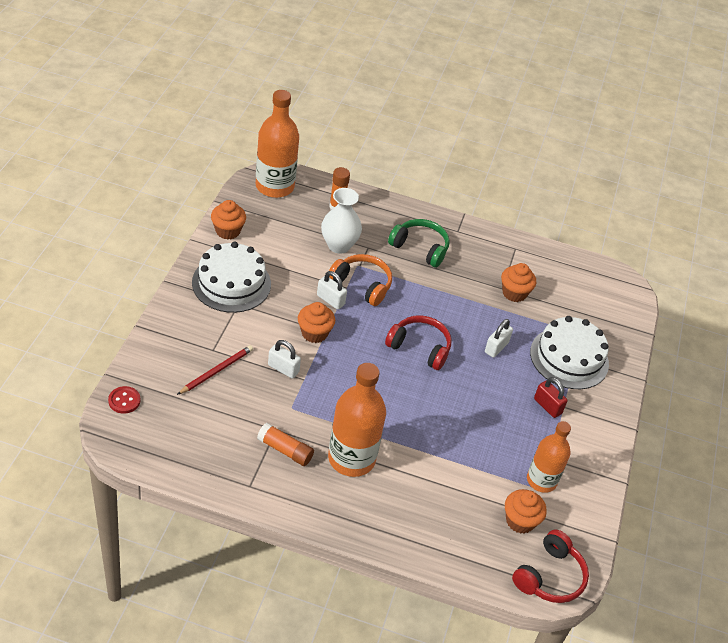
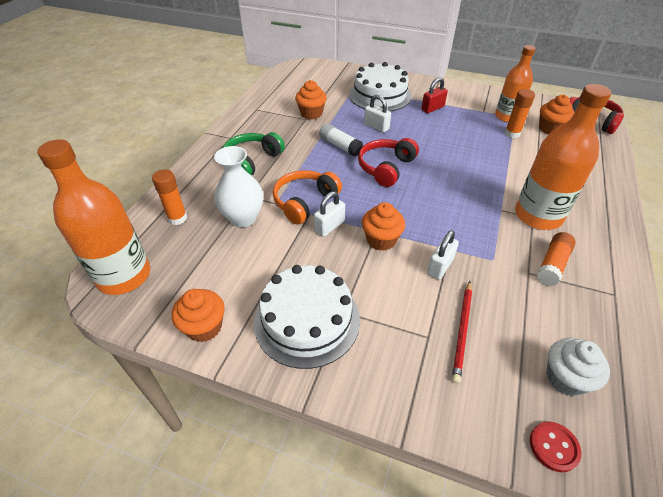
camera: 80 degrees left, 0 degrees up
red pencil [177,345,253,395] -> red pencil turned 120 degrees counterclockwise [452,281,472,383]
none -> white glue stick [319,123,363,156]
none -> orange glue stick [505,89,535,138]
none -> white cupcake [546,338,610,396]

